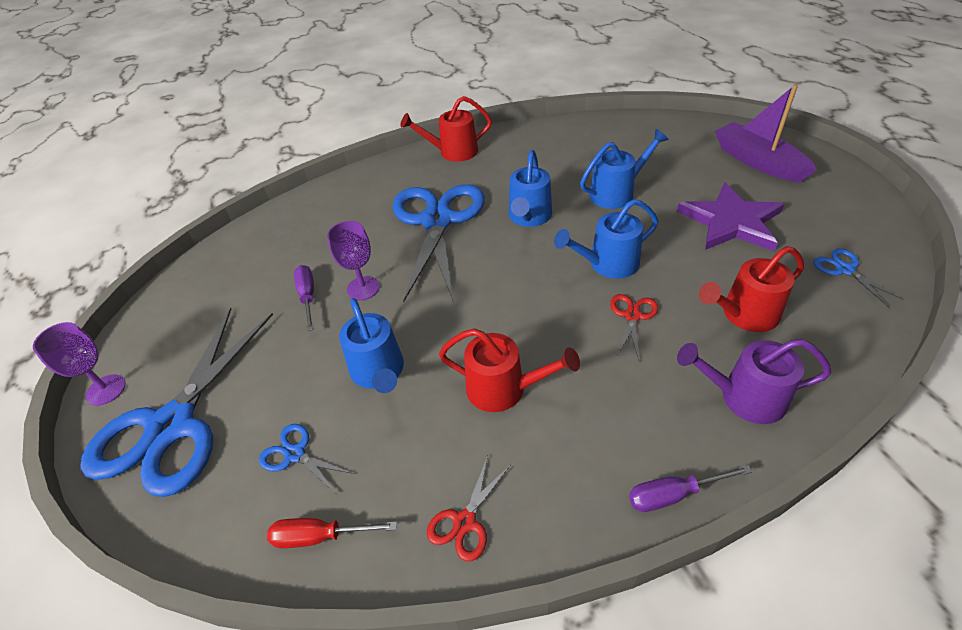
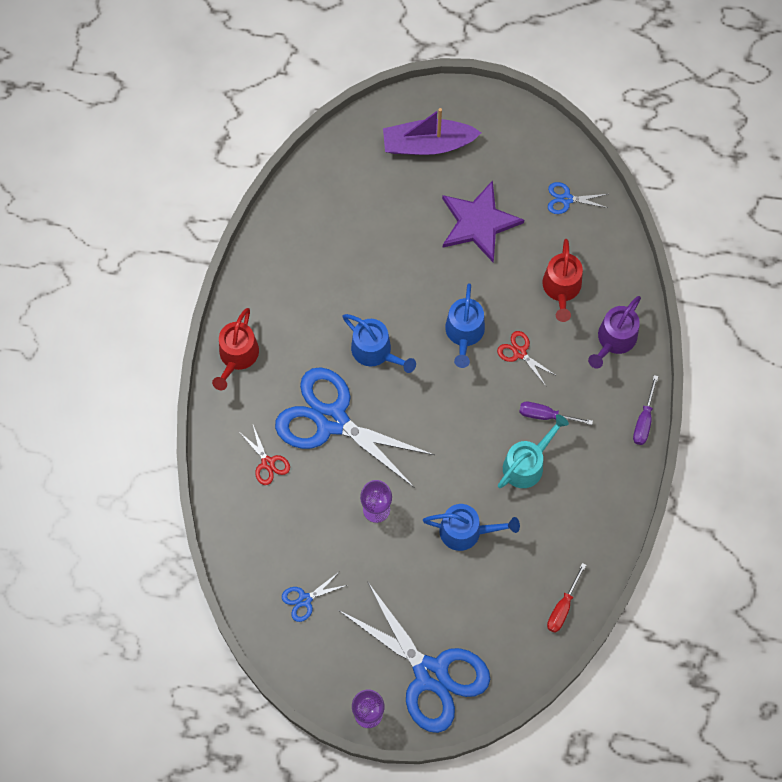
camera: 65 degrees left, 25 degrees up
blue scissors [259,424,354,493] -> blue scissors moved to [282,571,347,622]
purple screwdriver [294,265,314,331] -> purple screwdriver moved to [519,402,593,425]
red scissors [427,456,511,561] -> red scissors moved to [239,425,290,485]
red watering can [439,328,580,412] -> turquoise watering can [498,414,569,488]
blue watering can [580,129,669,209] -> none

